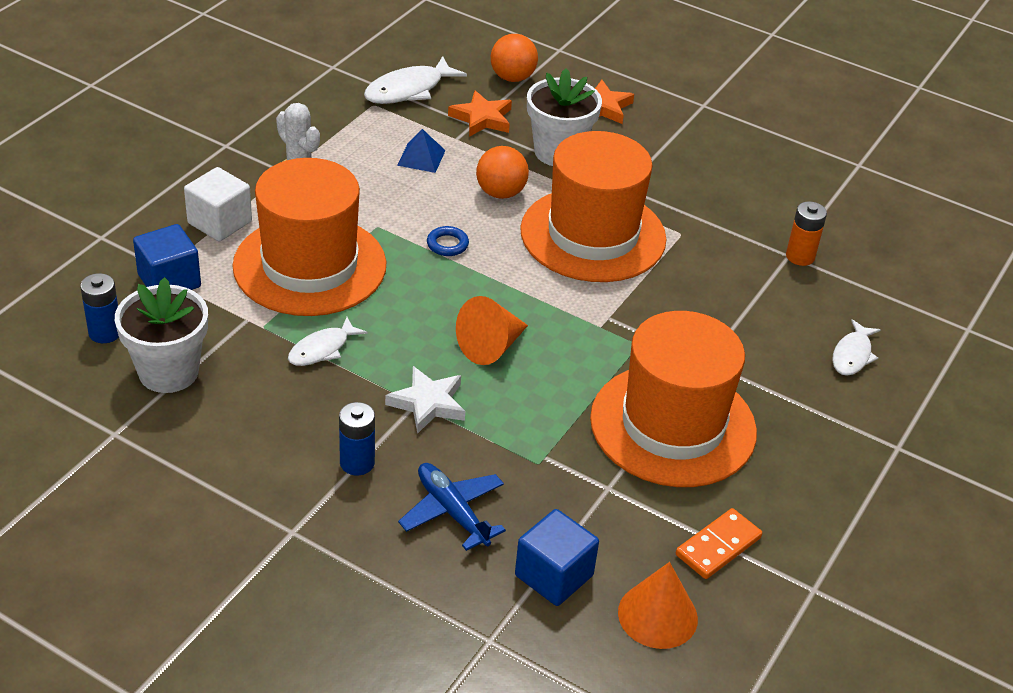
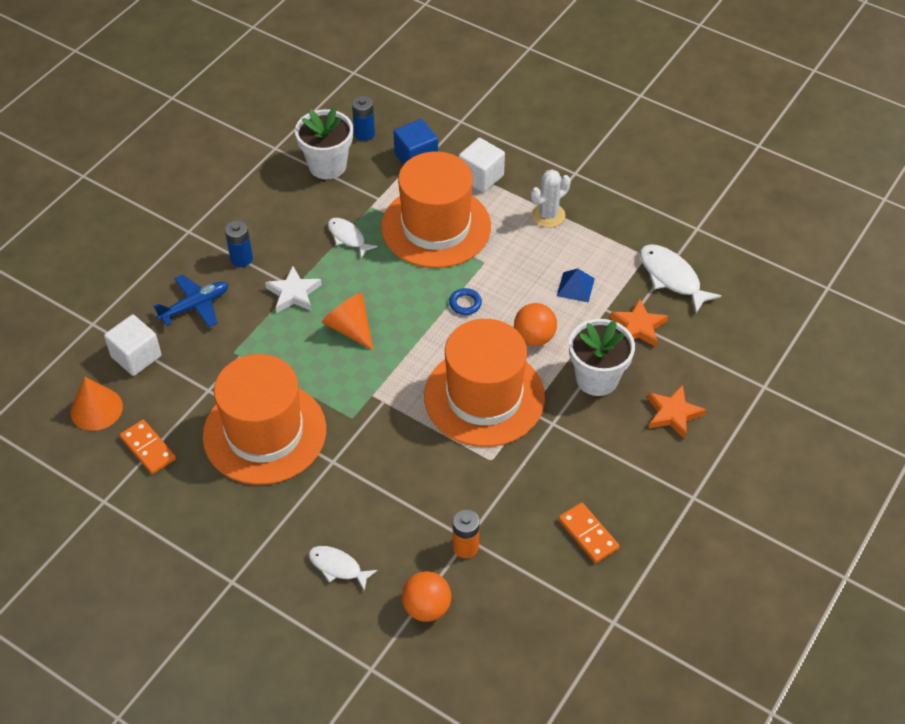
camera: 95 degrees right, 10 degrees up
orange ball [491,34,538,82] -> orange ball moved to [402,571,451,622]
blue cube [515,509,599,606] -> white cube [104,315,162,376]
none -> orange domino [559,503,619,563]

